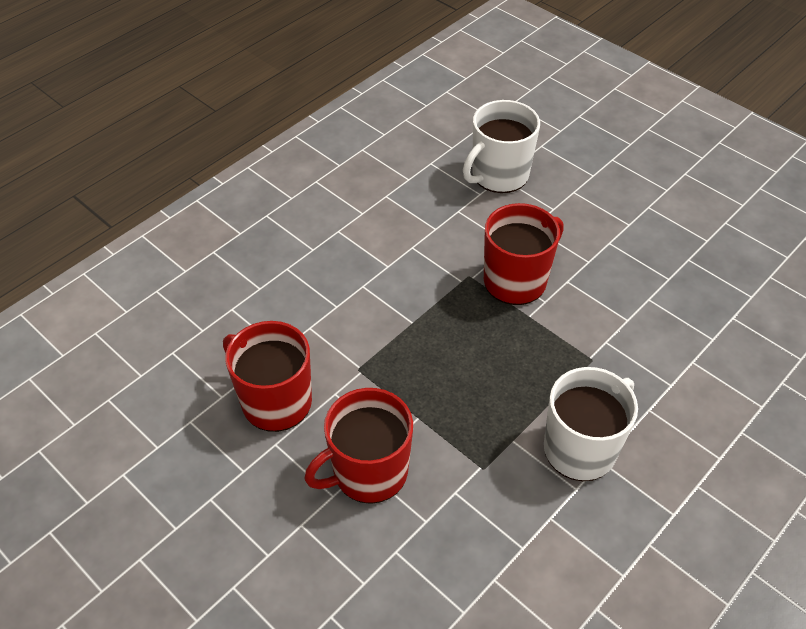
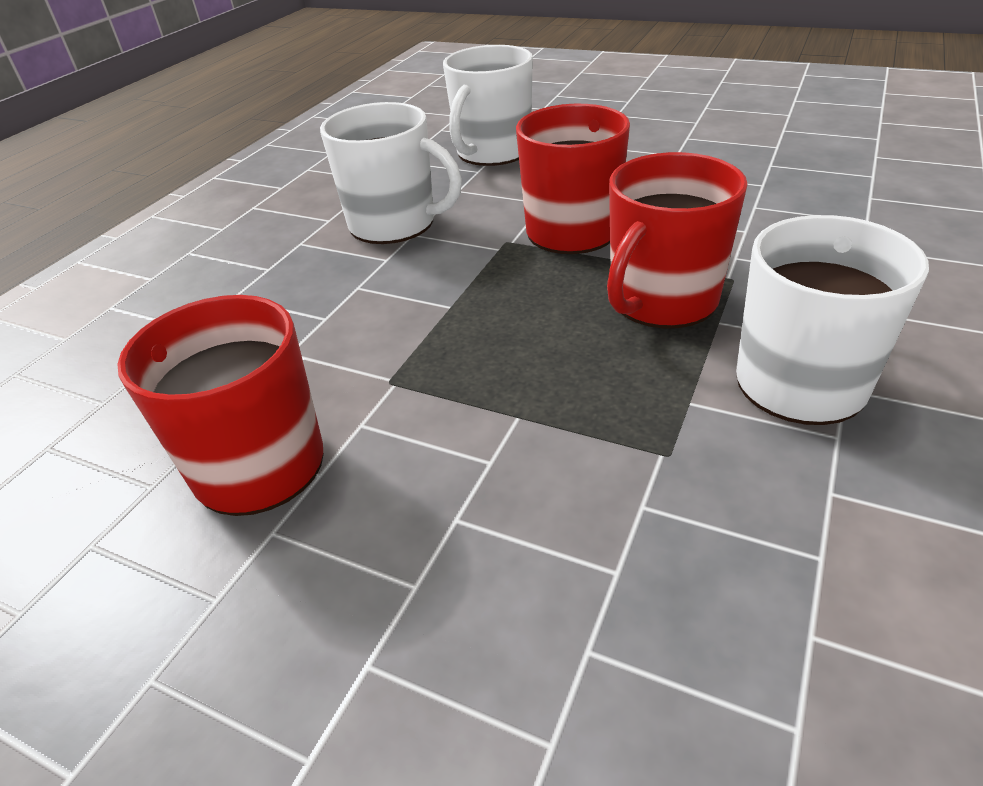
camera: 15 degrees left, 10 degrees down
red mug [304,388,413,504] -> red mug moved to [607,152,748,329]
none -> white mug [320,102,462,244]

